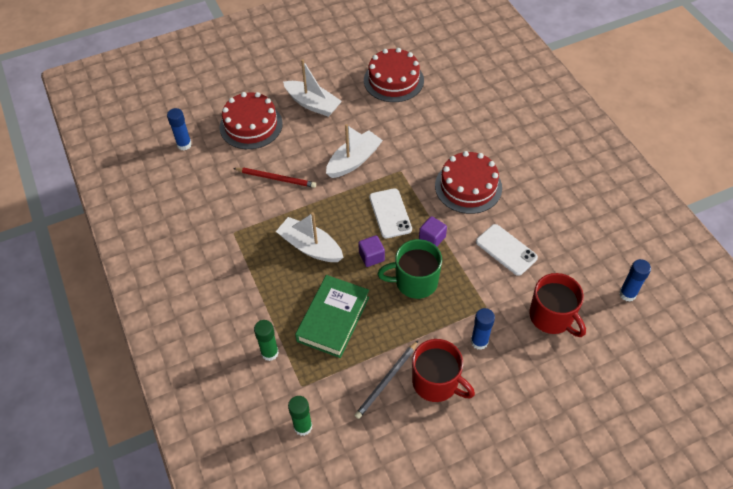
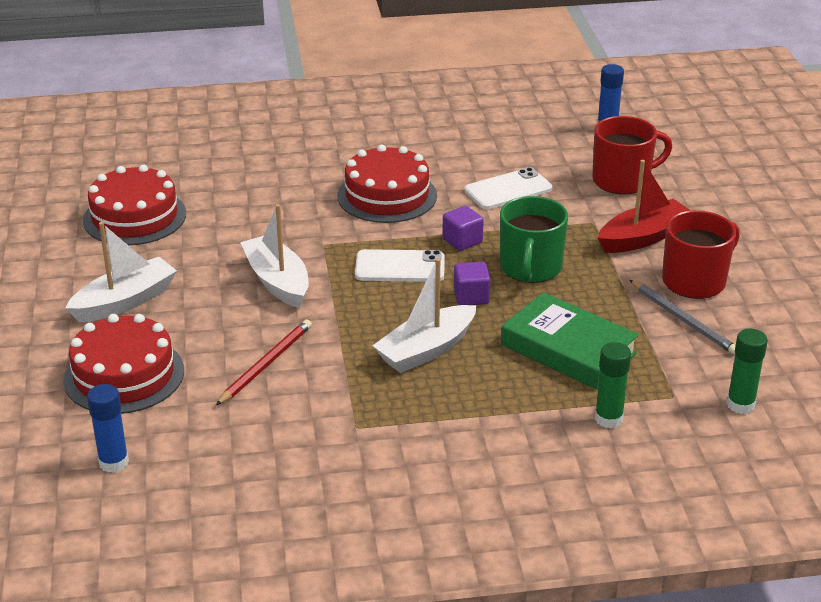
camera: 75 degrees left, 20 degrees down
blue glue stick [471,308,495,350] -> red boat [598,160,691,253]

